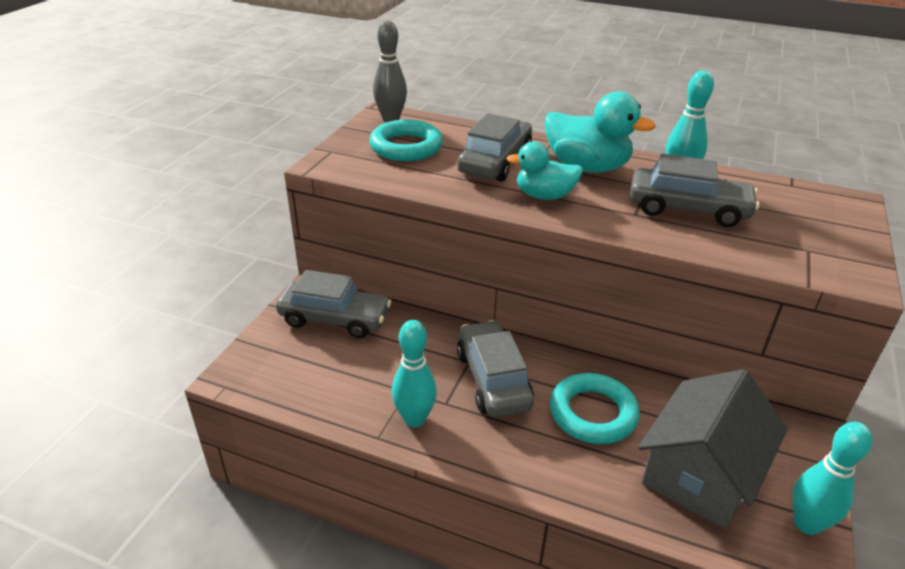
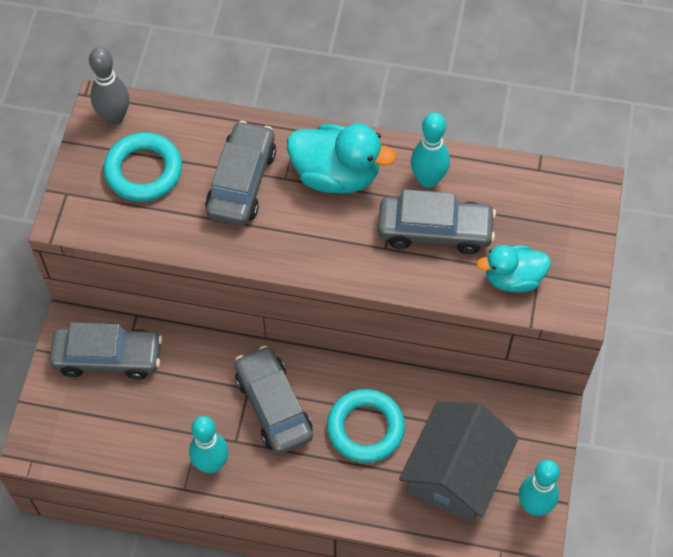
camera: 10 degrees left, 25 degrees up
turquoise duck [506,142,583,200] -> turquoise duck moved to [476,245,551,293]

